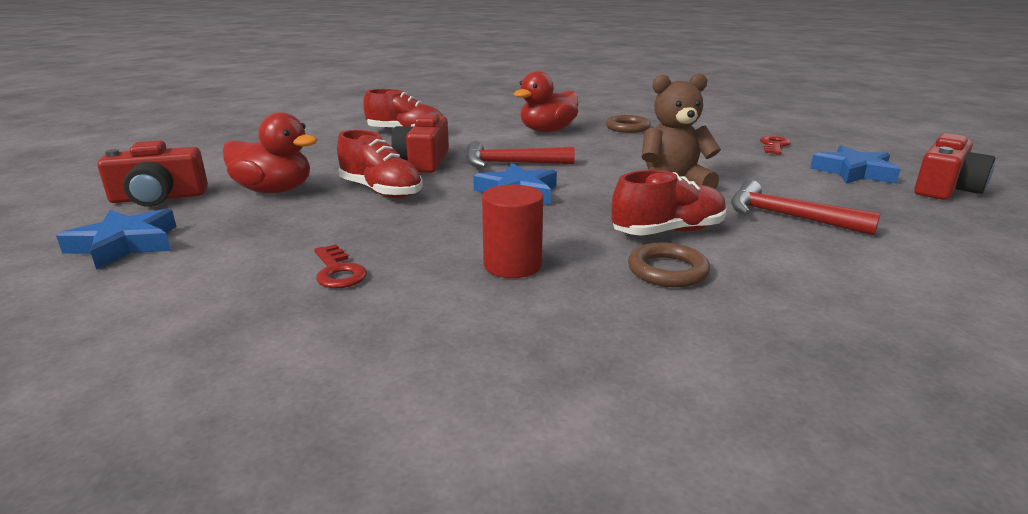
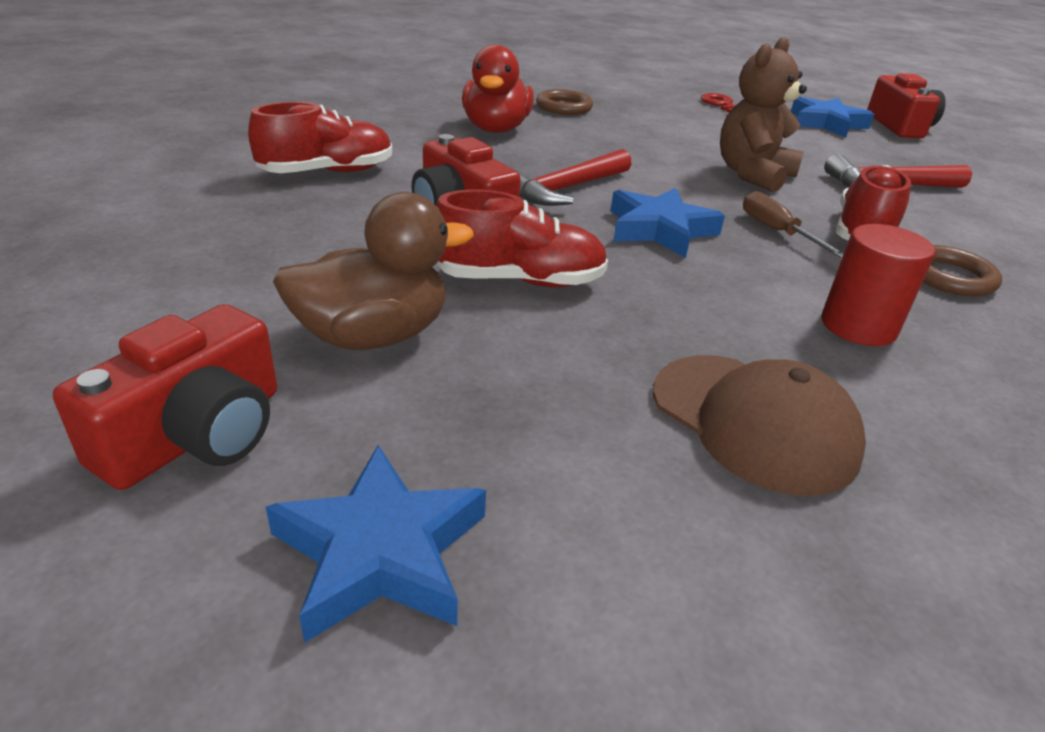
camera: 45 degrees left, 10 degrees up
red duck [223,112,317,193] -> brown duck [273,192,474,350]
red key [314,244,367,288] -> brown cap [653,355,866,496]
none -> brown screwdriver [743,191,844,258]

